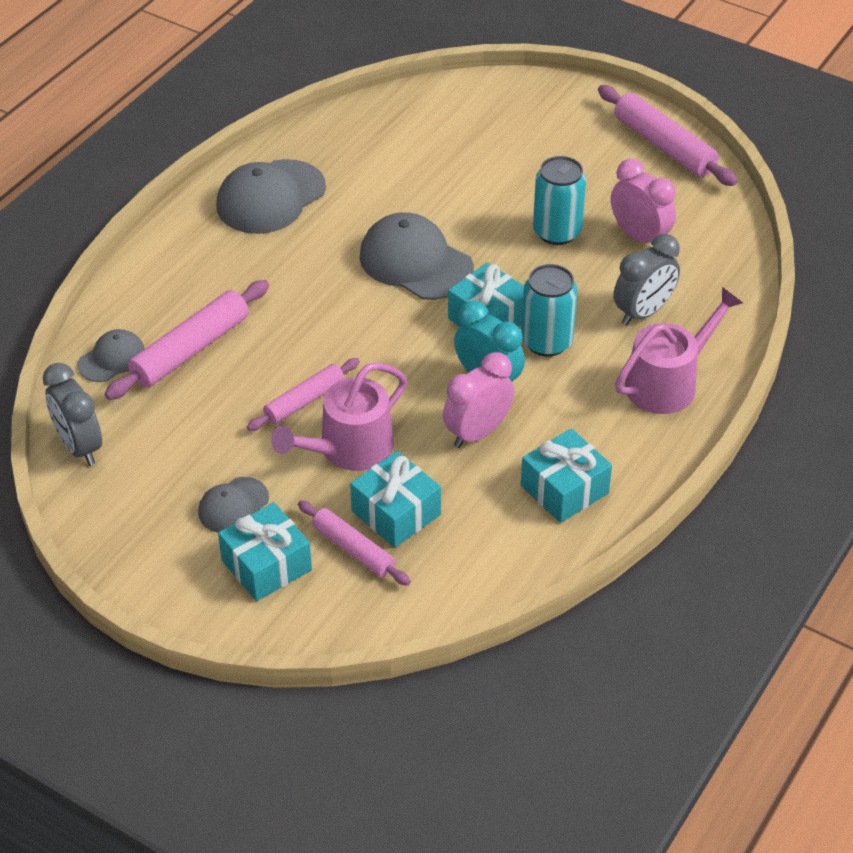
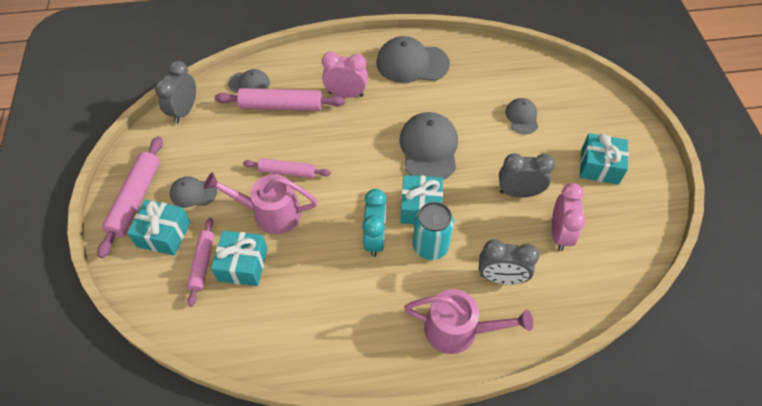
camera: 50 degrees right, 10 degrees up
pink clock [443,352,514,448] -> pink clock moved to [322,51,368,98]
turquoise gift [521,428,612,523] -> turquoise gift moved to [580,133,629,185]
turquoise can [533,156,586,245] -> grey clock [499,153,555,198]
pink rolling pin [598,85,737,186] -> pink rolling pin moved to [97,136,163,258]
none -> grey cap [505,98,538,134]

